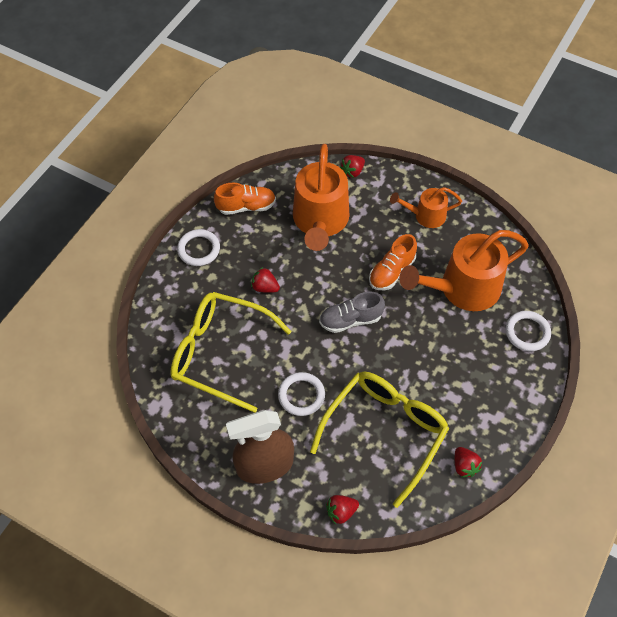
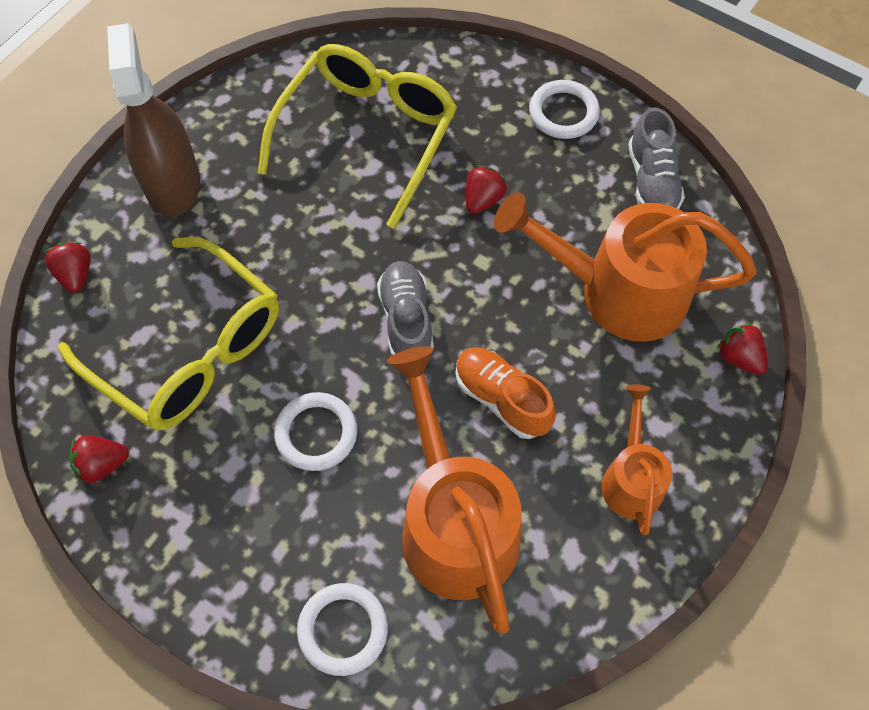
camera: 95 degrees right, 5 degrees up
orange shoe [214,182,276,215] -> grey shoe [628,107,685,209]
white ring [278,372,325,416] -> white ring moved to [274,392,357,471]

